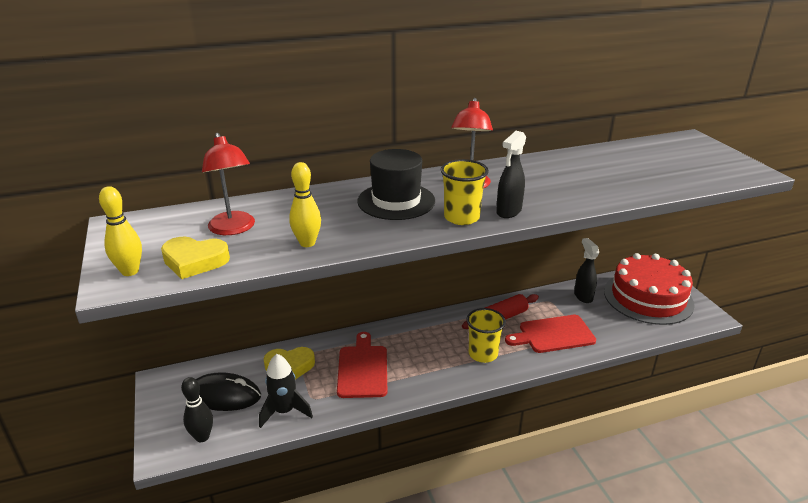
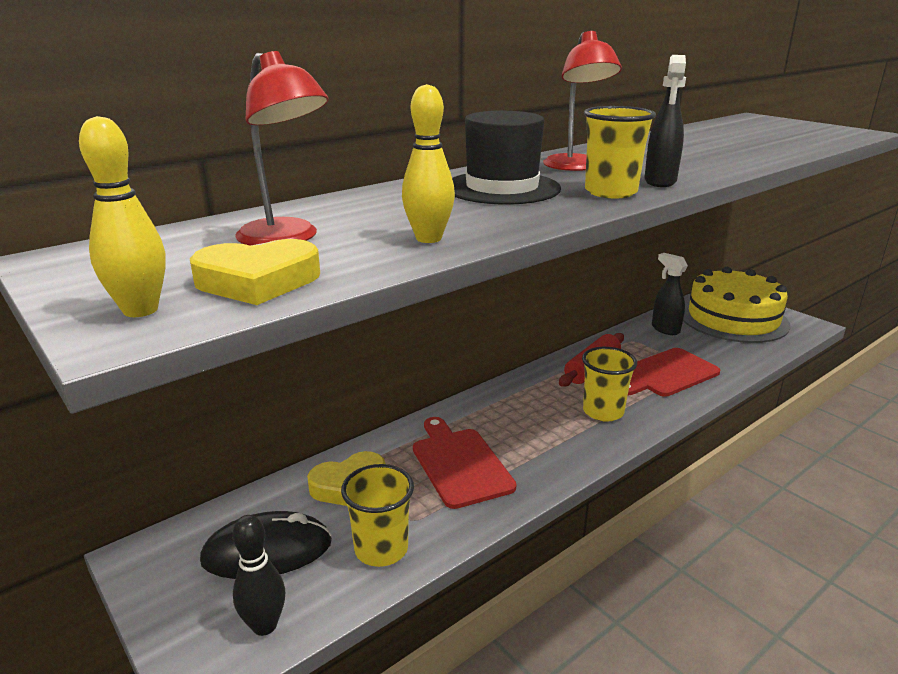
camera: 20 degrees left, 5 degrees down
black rocket [259,354,313,428] -> yellow cup [341,464,414,567]
red cake [604,253,695,325] -> yellow cake [683,267,791,343]

